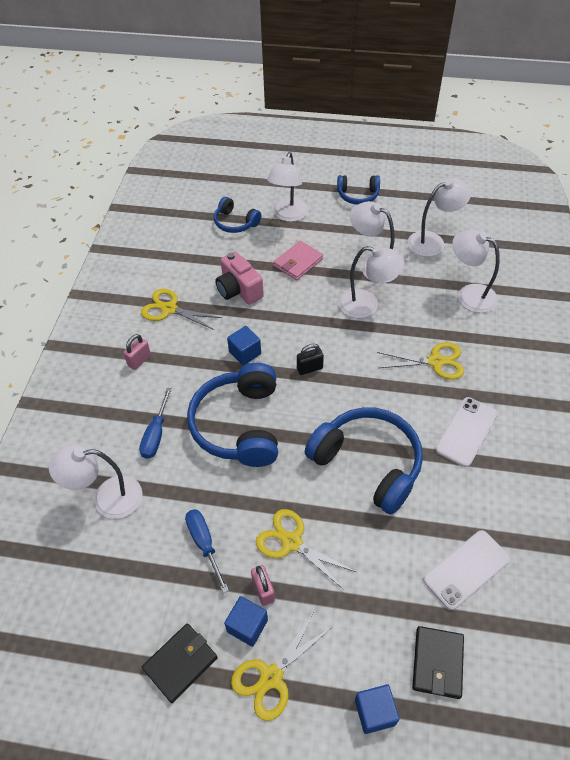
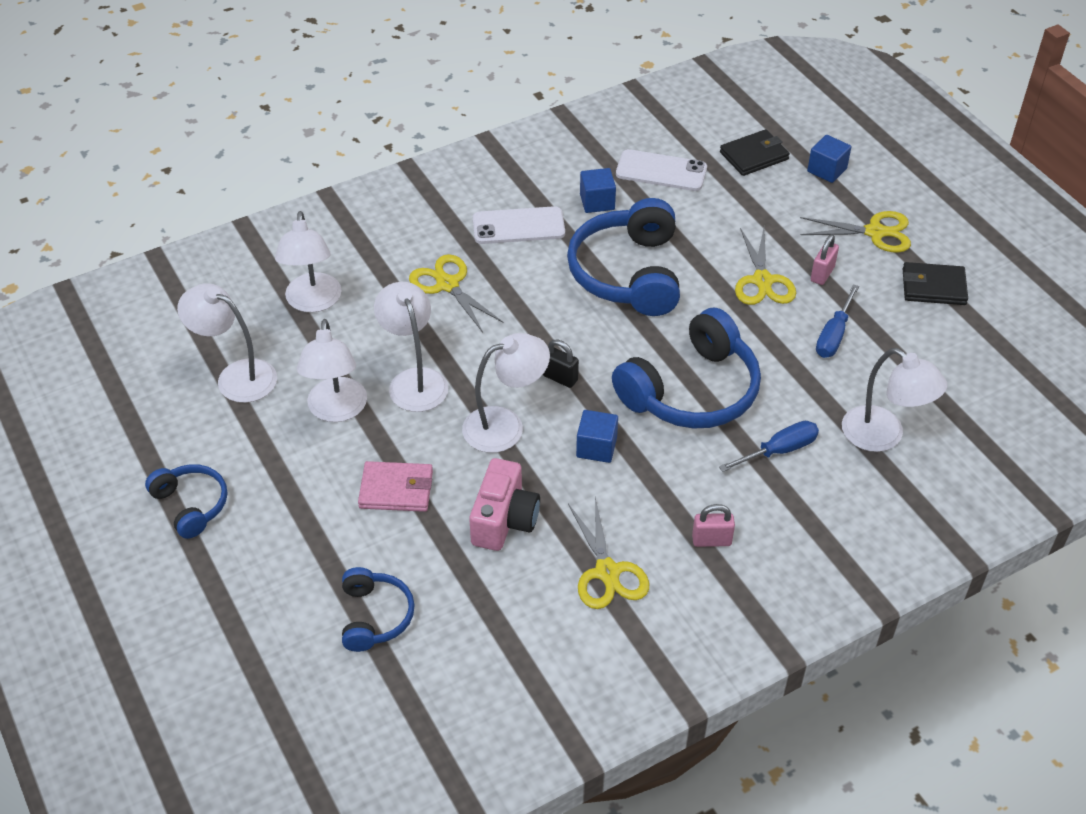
camera: 130 degrees left, 5 degrees down
blue cube [224,596,268,647] -> blue cube moved to [580,168,616,213]
white lamp [267,152,308,222] -> white lamp moved to [462,333,550,453]

